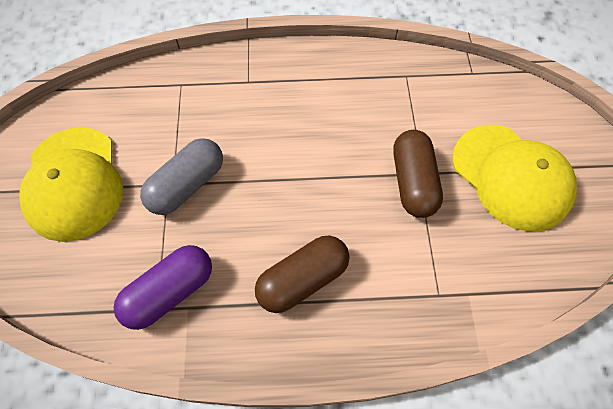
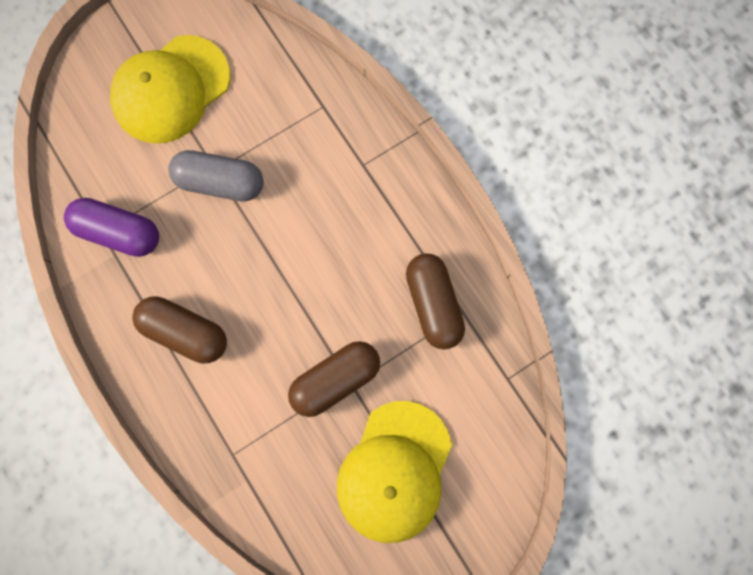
camera: 60 degrees right, 15 degrees up
none -> brown capsule [406,253,465,349]

